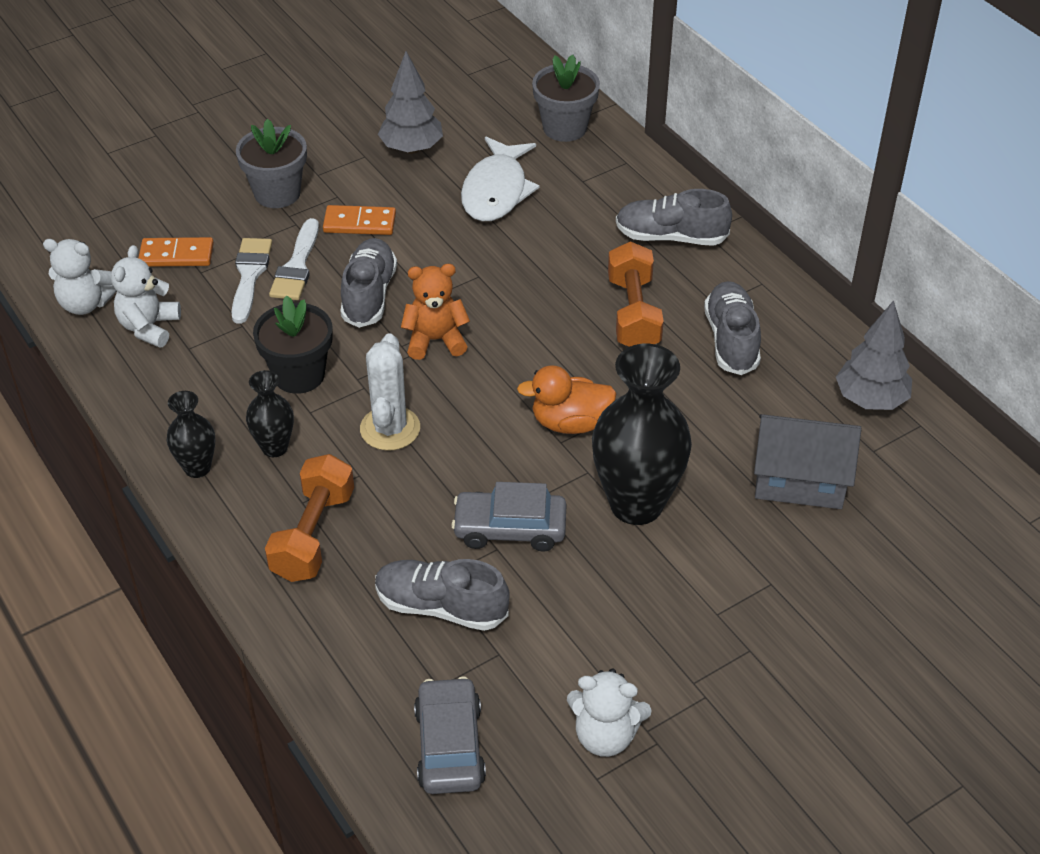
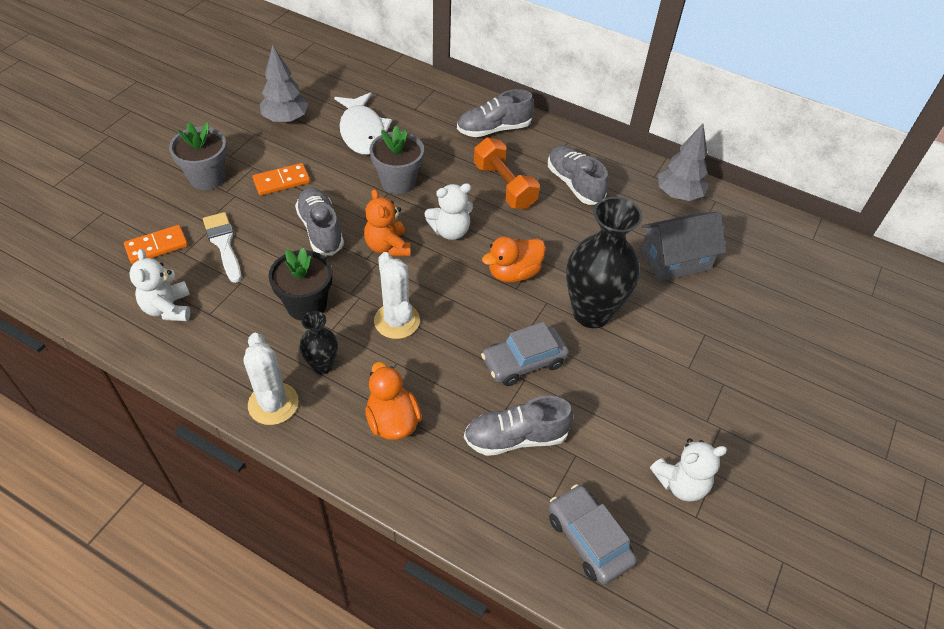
camera: 30 degrees left, 5 degrees up
white teddy bear [43,239,117,315] -> white teddy bear moved to [424,183,473,240]
black vase [167,391,215,478] -> white cactus [243,333,299,425]
orange dumbbell [265,454,354,582] -> orange duck [365,362,422,440]
white brush [269,218,319,300] -> none
orange teddy bear [401,264,470,360] -> orange teddy bear turned 75 degrees counterclockwise [364,189,411,257]
grey flower pot [532,55,600,142] -> grey flower pot moved to [370,126,424,194]

